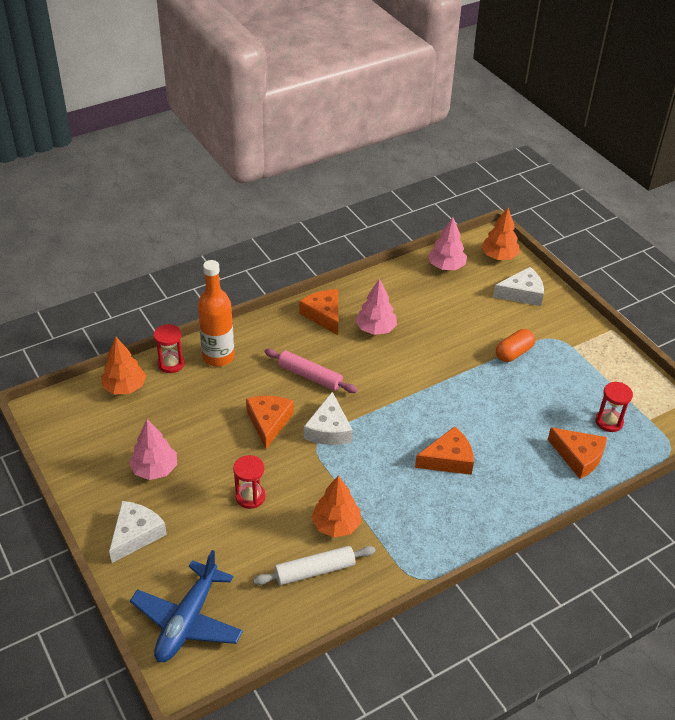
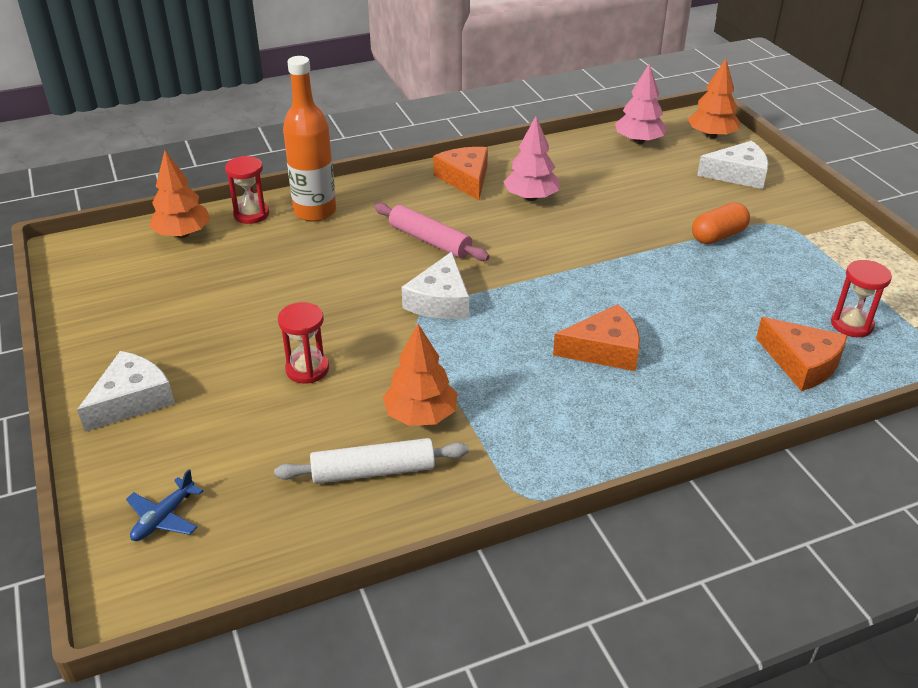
camera: 10 degrees right, 5 degrees down
pink tree [129,419,177,480] -> none
blue plane [130,550,243,662] -> blue plane [126,469,203,541], size x0.48
orange cheese [246,396,294,449] -> none

